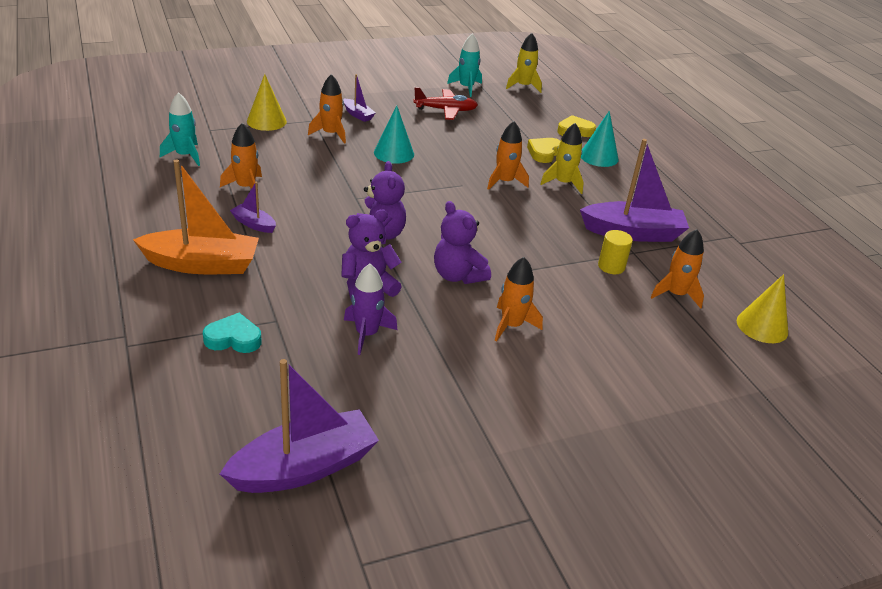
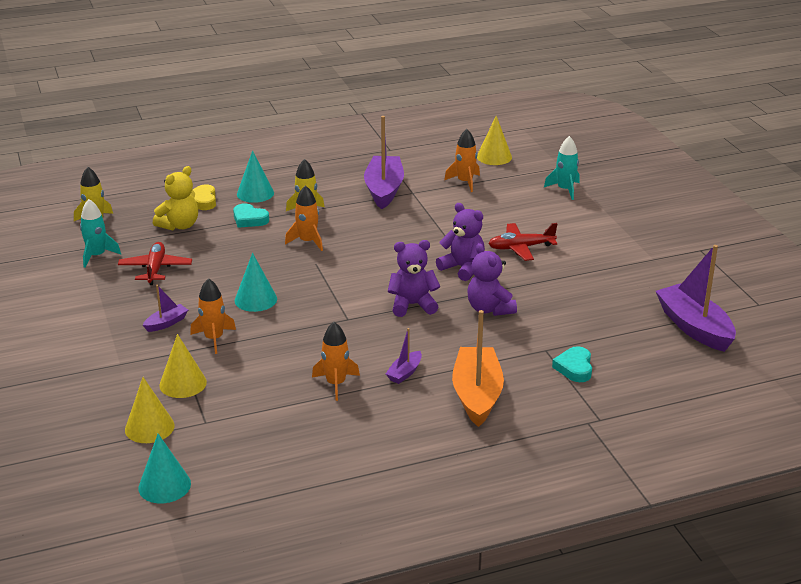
camera: 85 degrees left, 5 degrees down
turquoise rocket [160,92,200,166] -> turquoise rocket moved to [544,136,580,200]
purple rocket [344,264,398,355] -> none
purple teddy bear [434,201,491,284] -> purple teddy bear turned 105 degrees counterclockwise [436,203,485,281]
orange rocket [495,257,543,342] -> red plane [488,223,558,261]
yellow heart [527,138,560,163] -> turquoise heart [233,203,269,228]
yellow cylinder [598,230,633,274] -> none
none -> yellow cone [125,377,175,443]
none -> turquoise cone [138,434,191,503]
none -> yellow teddy bear [153,166,198,231]

